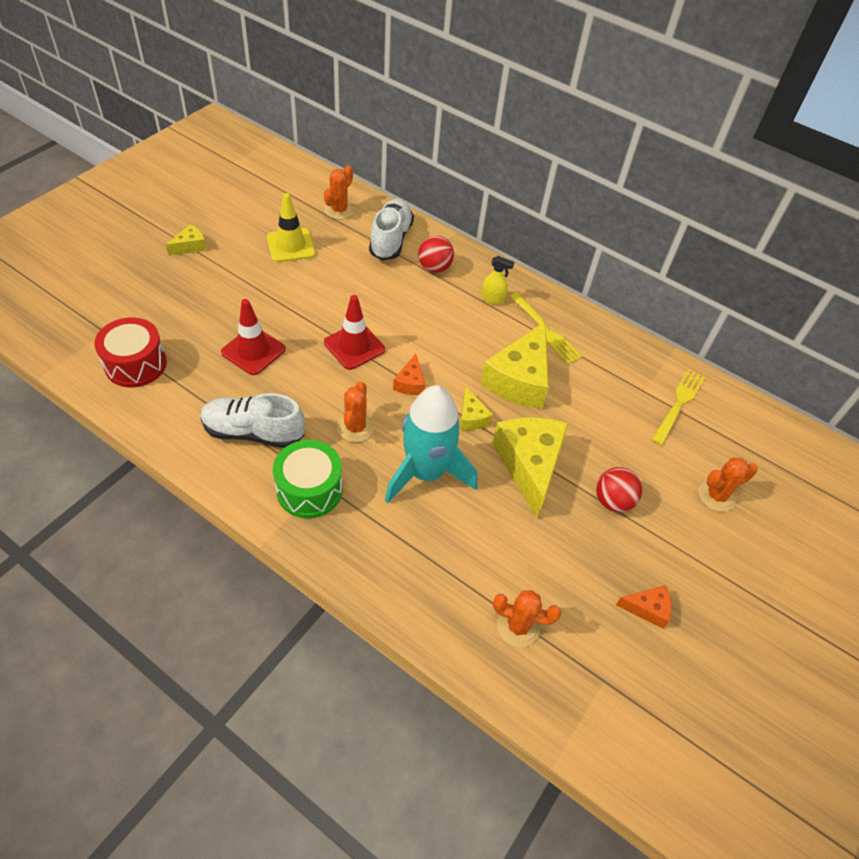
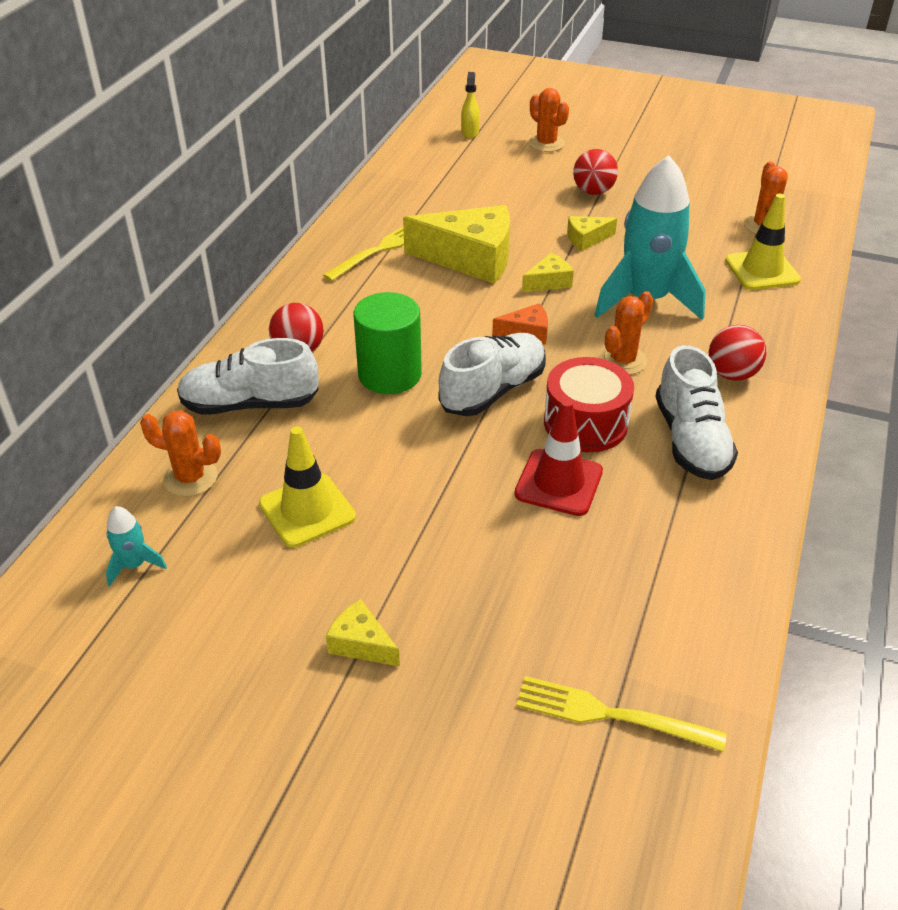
camera: 100 degrees left, 10 degrees down
red drum [94,317,167,387] -> red drum moved to [544,357,634,452]
green drum [273,440,343,518] -> red ball [709,325,766,381]
red traffic cone [324,295,385,370] -> white shoe [438,333,546,416]
orange cactus [337,381,374,442] -> orange cactus turned 45 degrees counterclockwise [600,291,653,375]
yellow spray bottle [481,256,514,305] -> yellow spray bottle moved to [461,72,480,138]
yellow cheese [492,417,569,518] -> yellow cheese [567,216,617,251], size x0.47
orange cheese [616,585,672,628] -> none
yellow fork [651,369,705,445] -> yellow fork moved to [516,676,727,752]
none -> turquoise rocket [106,506,167,587]
none -> green cylinder [354,292,422,394]
none -> yellow traffic cone [725,194,801,290]

